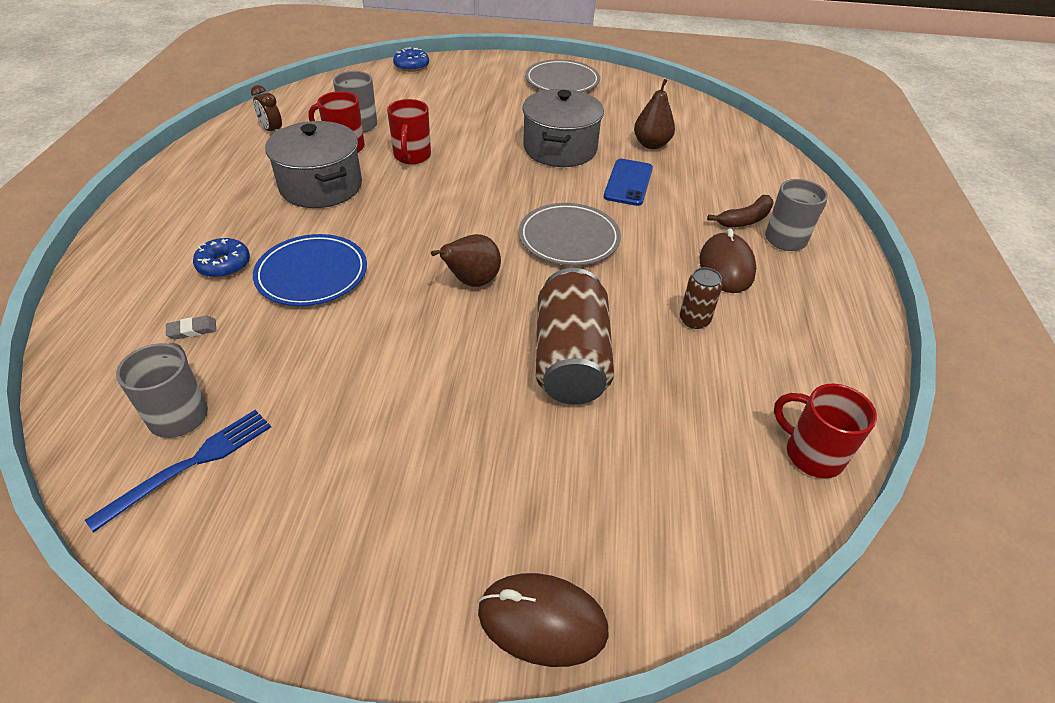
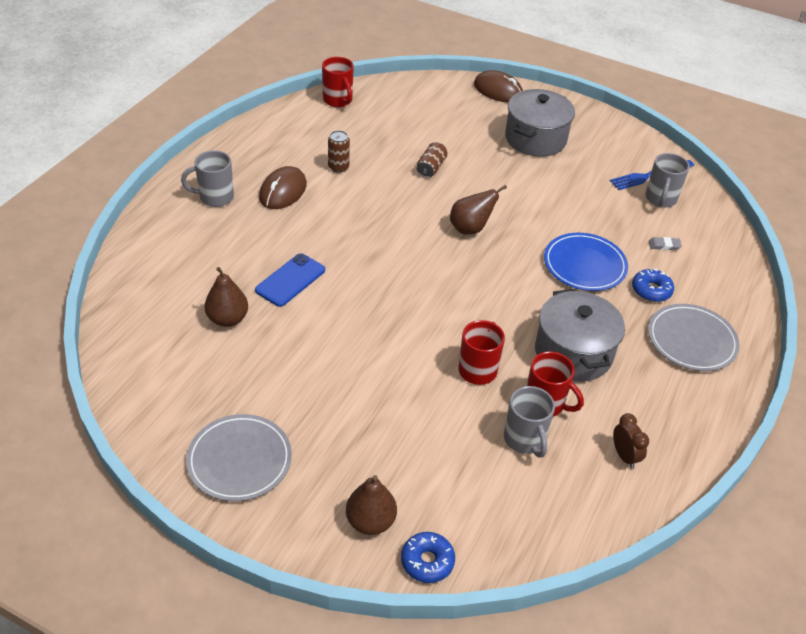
camera: 160 degrees left, 0 degrees up
grey plate [519,203,621,266] -> grey plate moved to [648,304,740,371]
grey pot [522,89,604,167] -> grey pot moved to [505,89,575,157]
brown can [536,268,614,405] -> brown can [417,142,448,178], size x0.48
brown banana [707,195,774,228] -> none
none -> brown pear [346,475,397,535]

